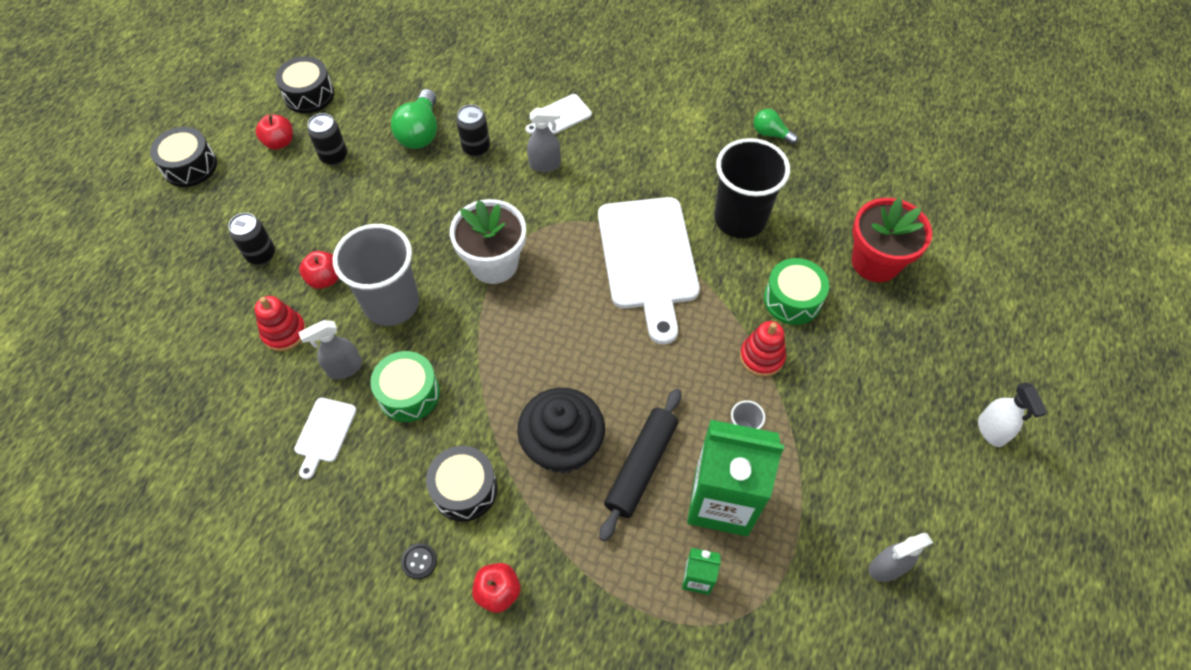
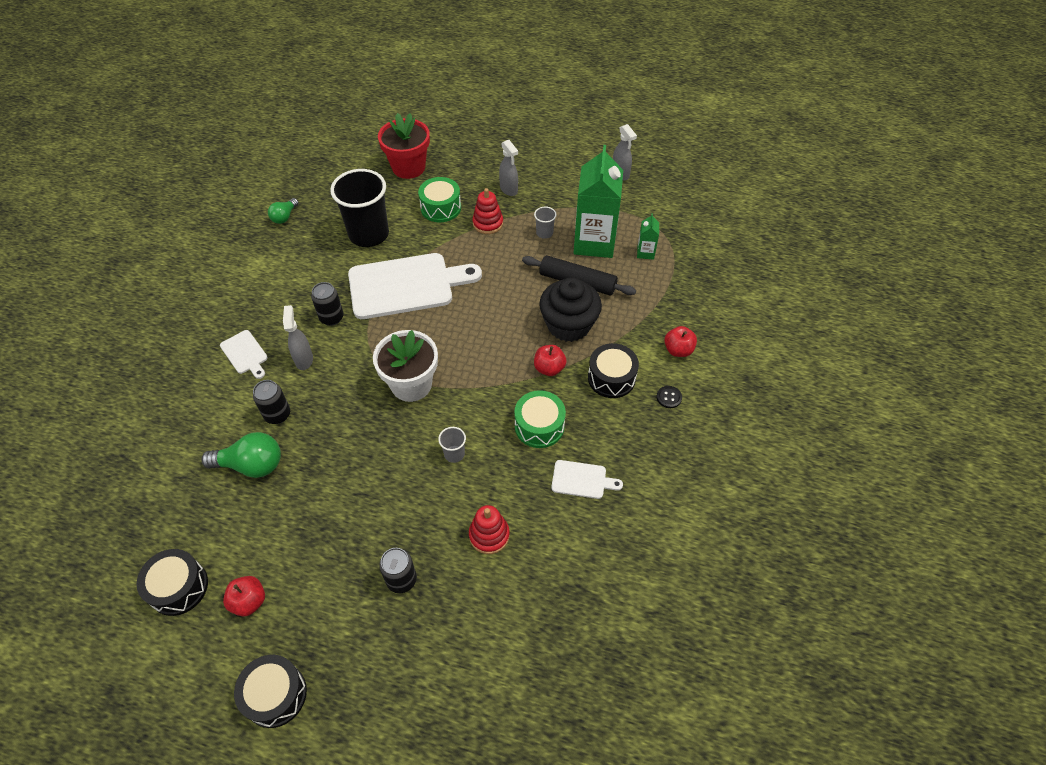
camera: 95 degrees left, 5 degrees down
grey spray bottle [298,320,362,379] -> grey spray bottle moved to [499,140,518,196]
red apple [299,251,339,289] -> red apple moved to [534,345,566,376]
black can [308,113,347,165] -> black can moved to [311,282,344,326]
grey cup [333,224,419,326] -> grey cup [438,427,466,463], size x0.42
white spray bottle [978,382,1047,447] -> none

